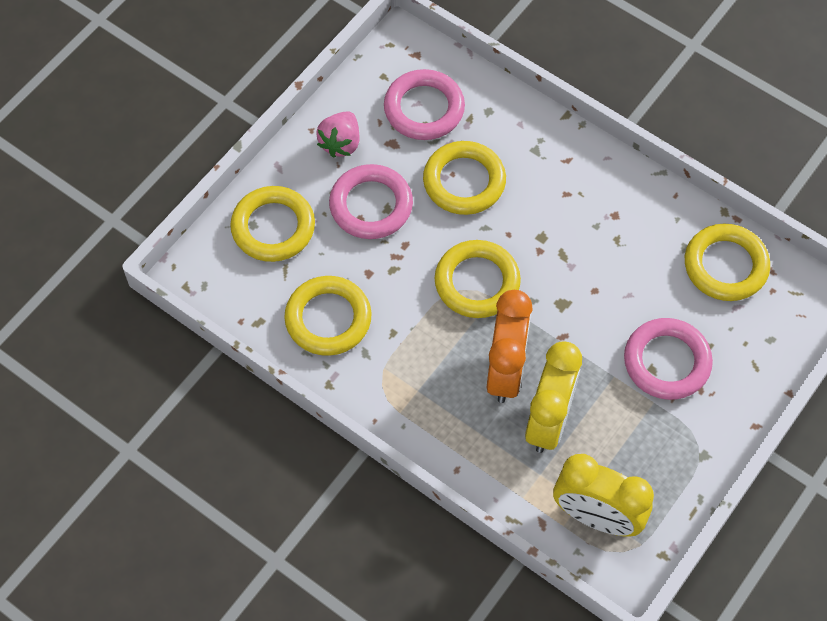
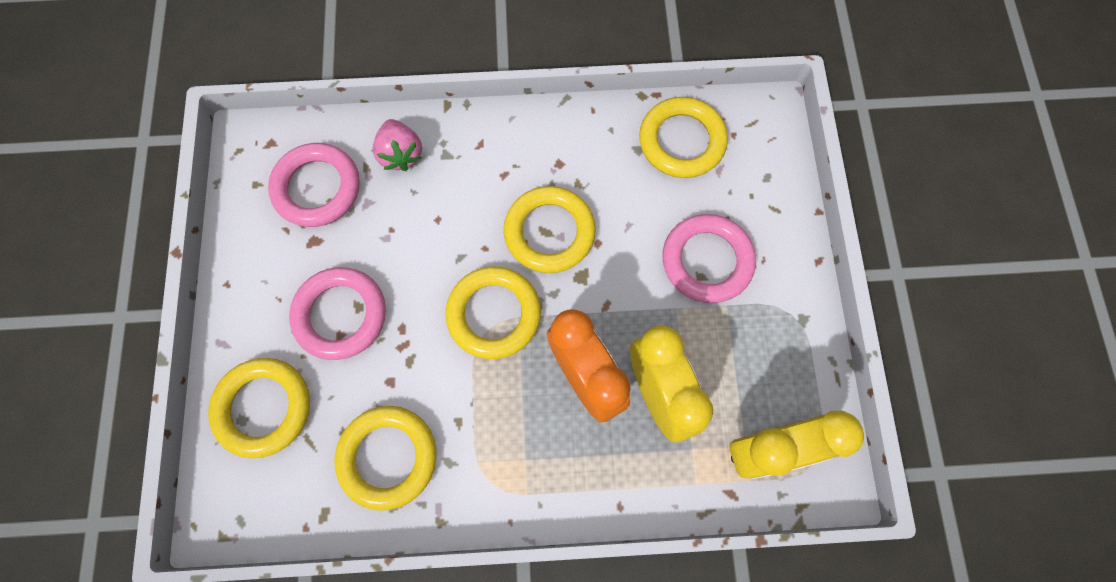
camera: 40 degrees left, 10 degrees up
pink strawberry [316,111,360,158] -> pink strawberry moved to [373,119,422,171]
yellow ring [423,141,506,215] -> yellow ring moved to [504,186,596,273]

